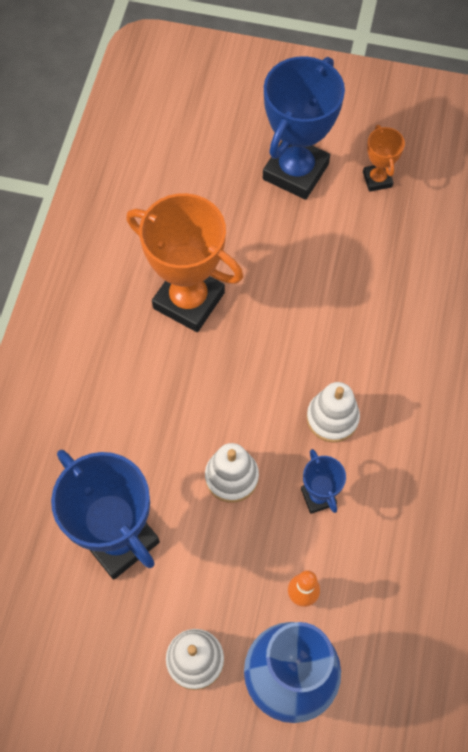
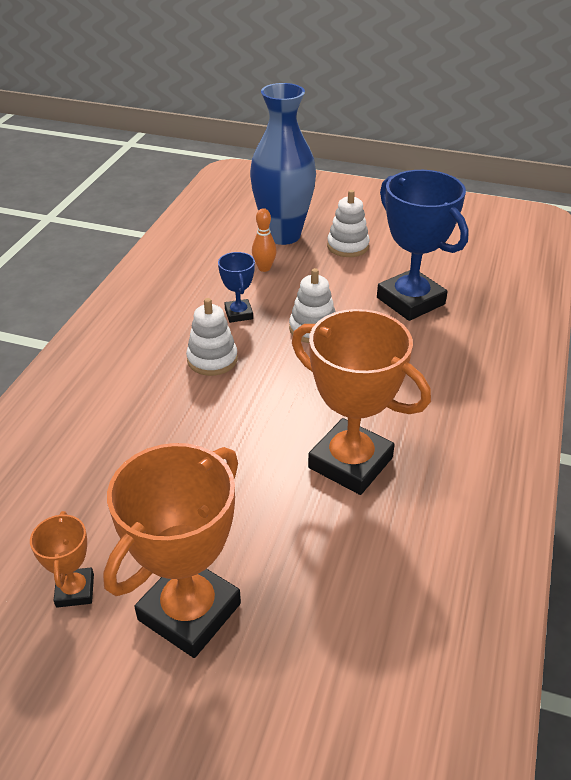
camera: 175 degrees left, 25 degrees down
blue trophy [263,56,345,200] -> orange trophy [103,443,241,658]

